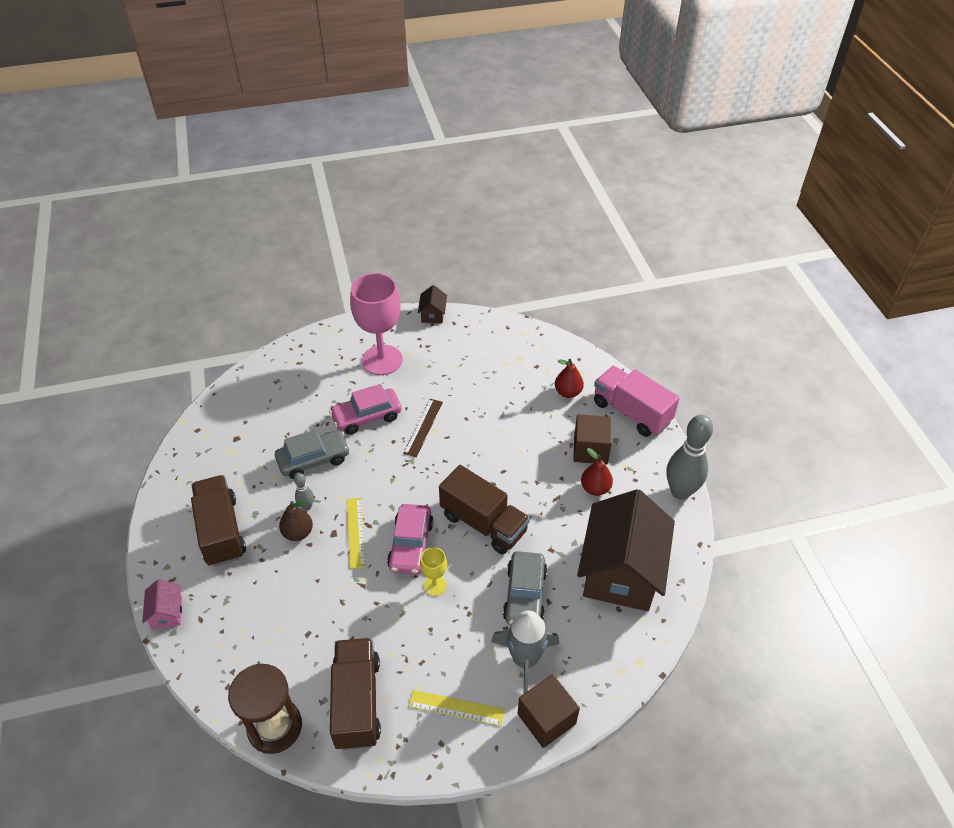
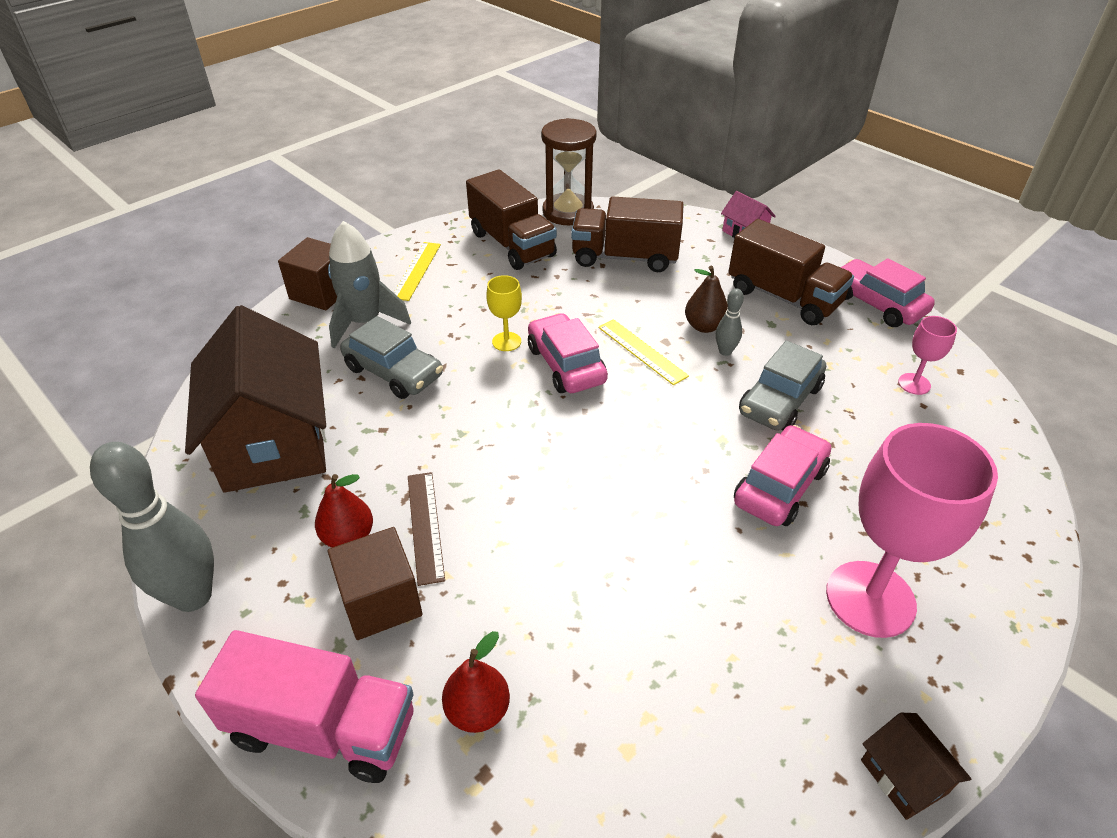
camera: 150 degrees right, 5 degrees down
brown ruler [403,399,443,457] -> brown ruler moved to [408,472,445,586]
yellow ruler [409,690,505,726] -> yellow ruler turned 60 degrees counterclockwise [394,242,441,301]
brown truck [439,465,530,554] -> brown truck moved to [571,196,684,272]
grey car [503,551,547,625] -> grey car turned 150 degrees clockwise [340,316,443,399]
none -> pink car [841,258,935,327]
none -> pink goblet [898,316,957,395]

